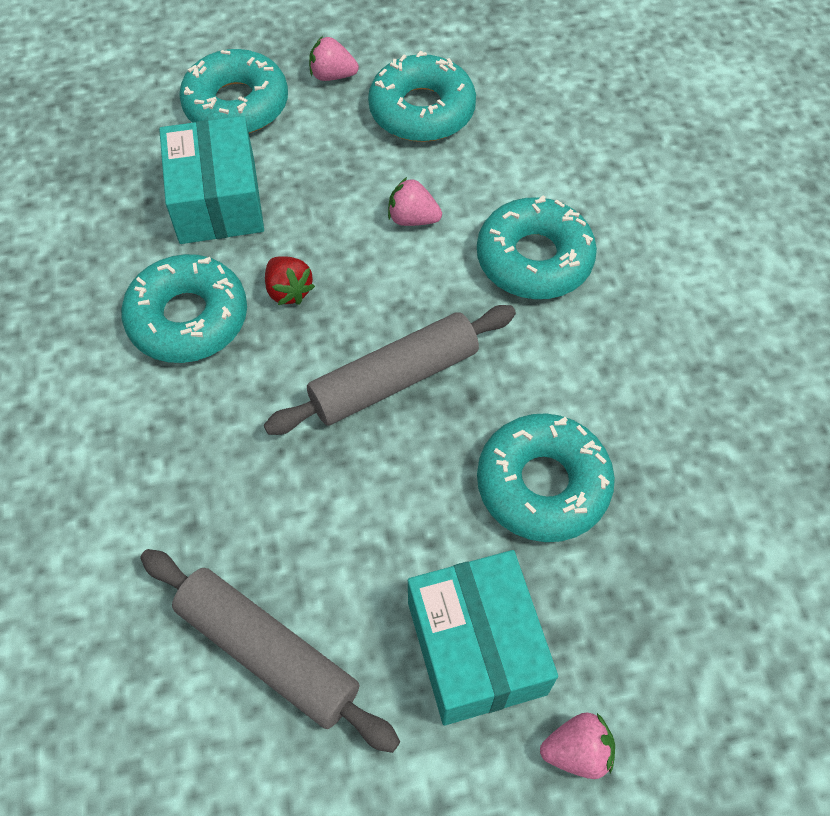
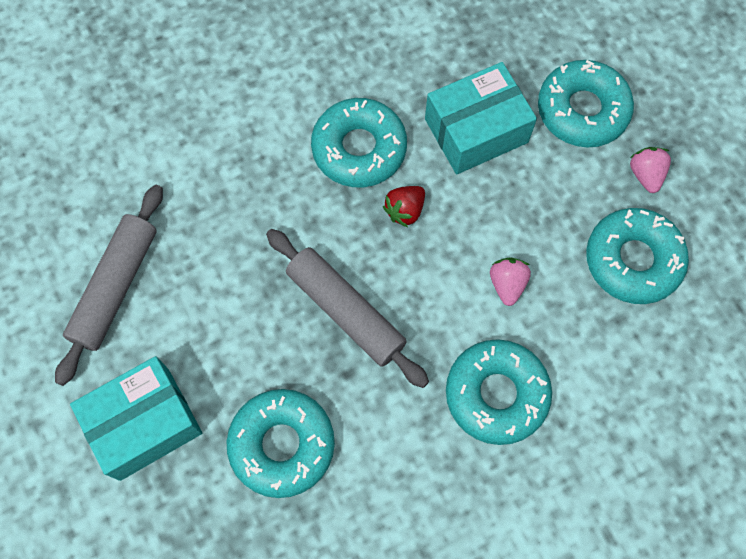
camera: 75 degrees right, 10 degrees up
pink strawberry [540,712,615,779] -> none

